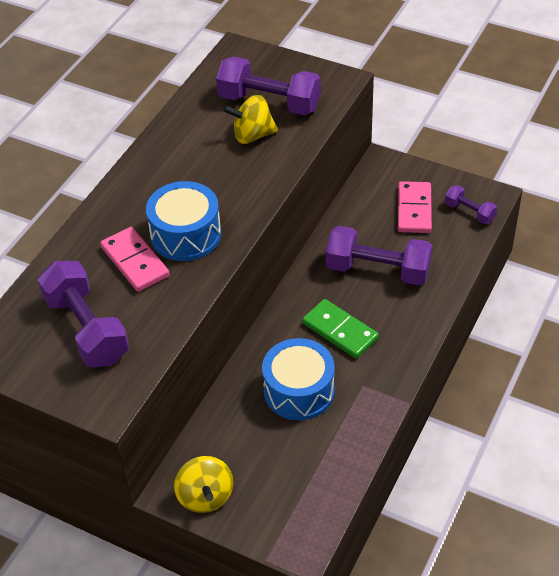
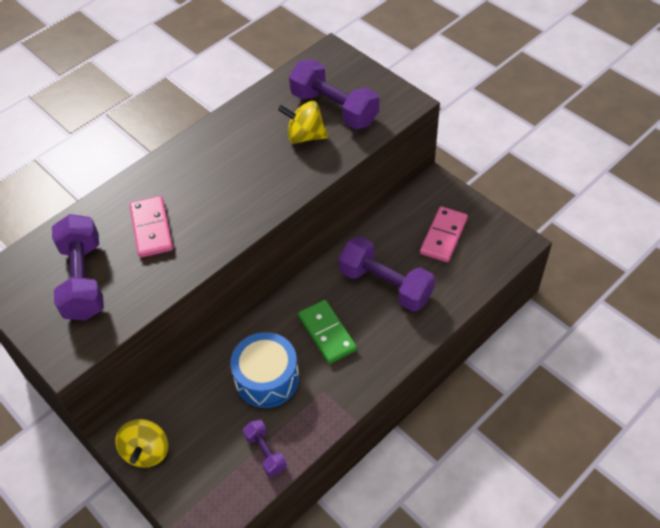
camera: 20 degrees right, 5 degrees up
blue drum [146,181,221,261] -> none
purple dumbbell [445,185,497,224] -> purple dumbbell moved to [243,419,287,477]

